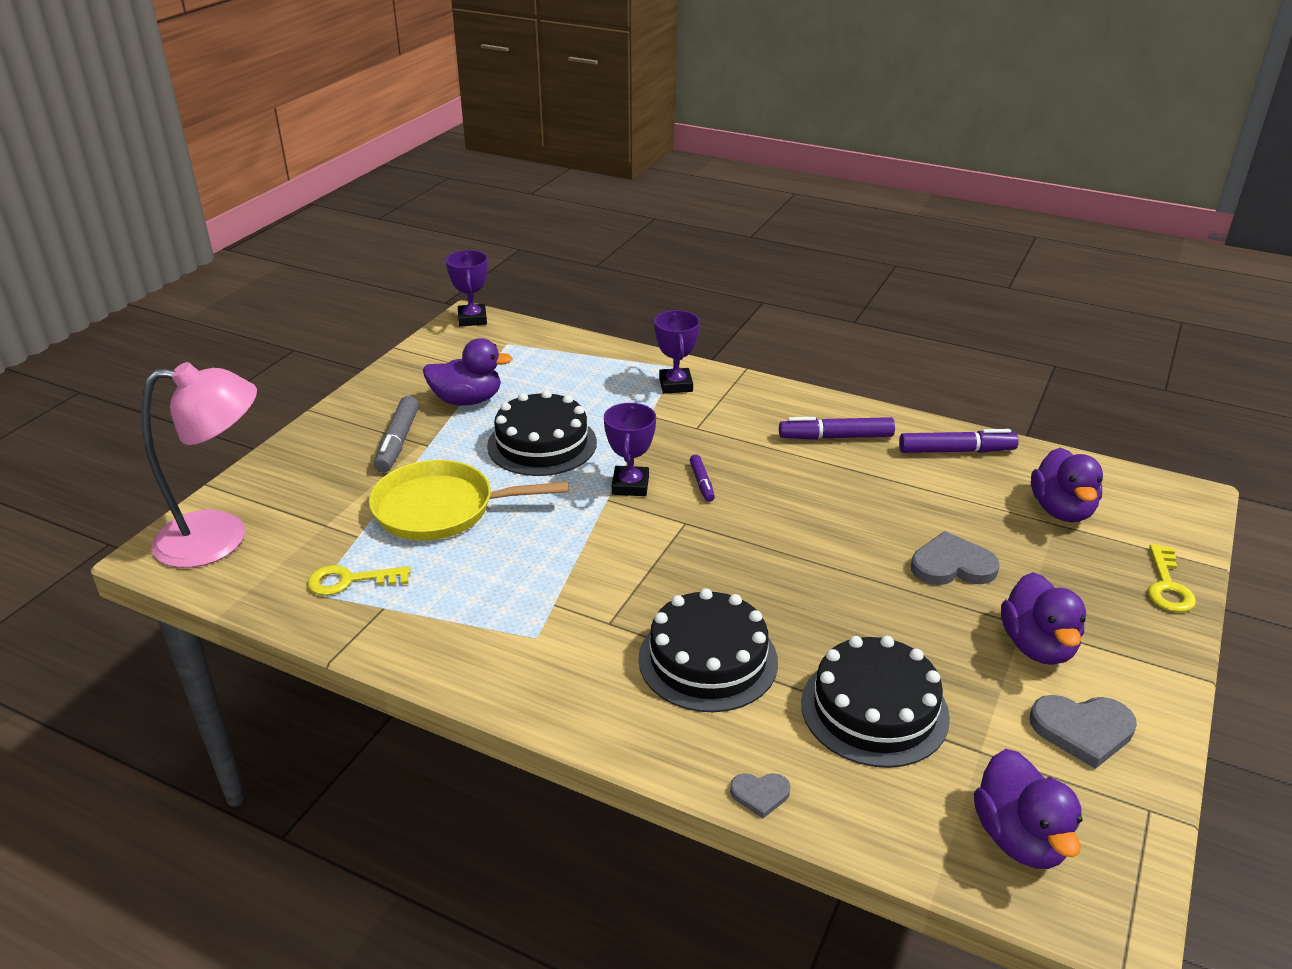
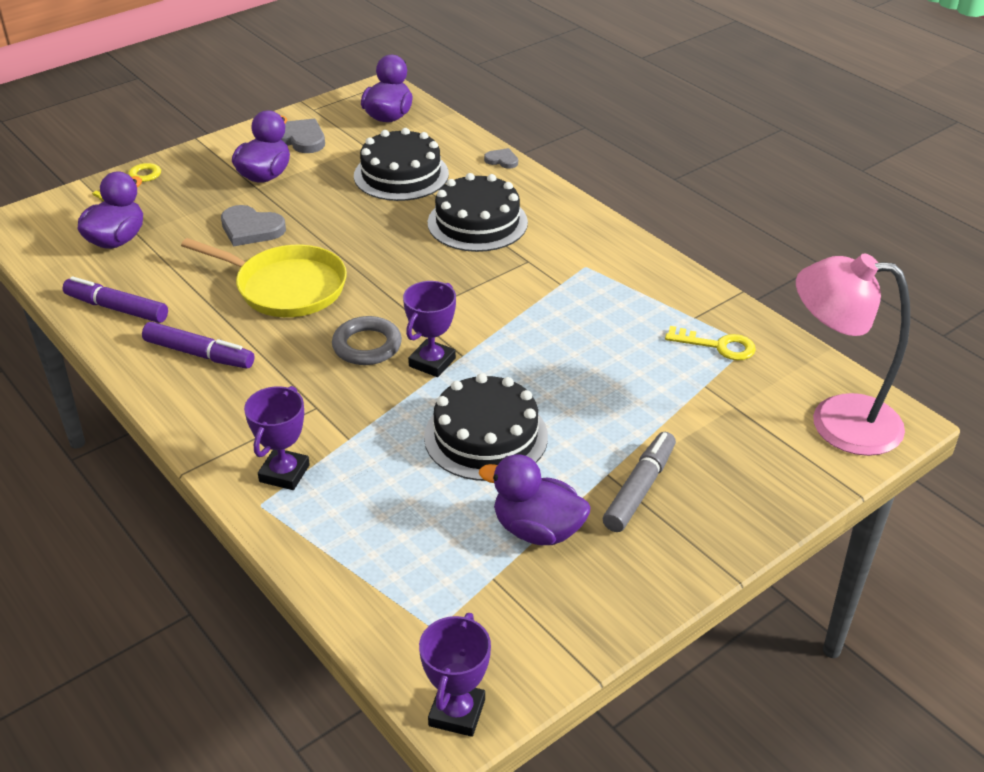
camera: 155 degrees left, 5 degrees up
yellow pan [369,460,569,541] -> yellow pan moved to [181,238,347,317]
purple marker [690,454,715,502] -> grey ring [332,316,402,365]

